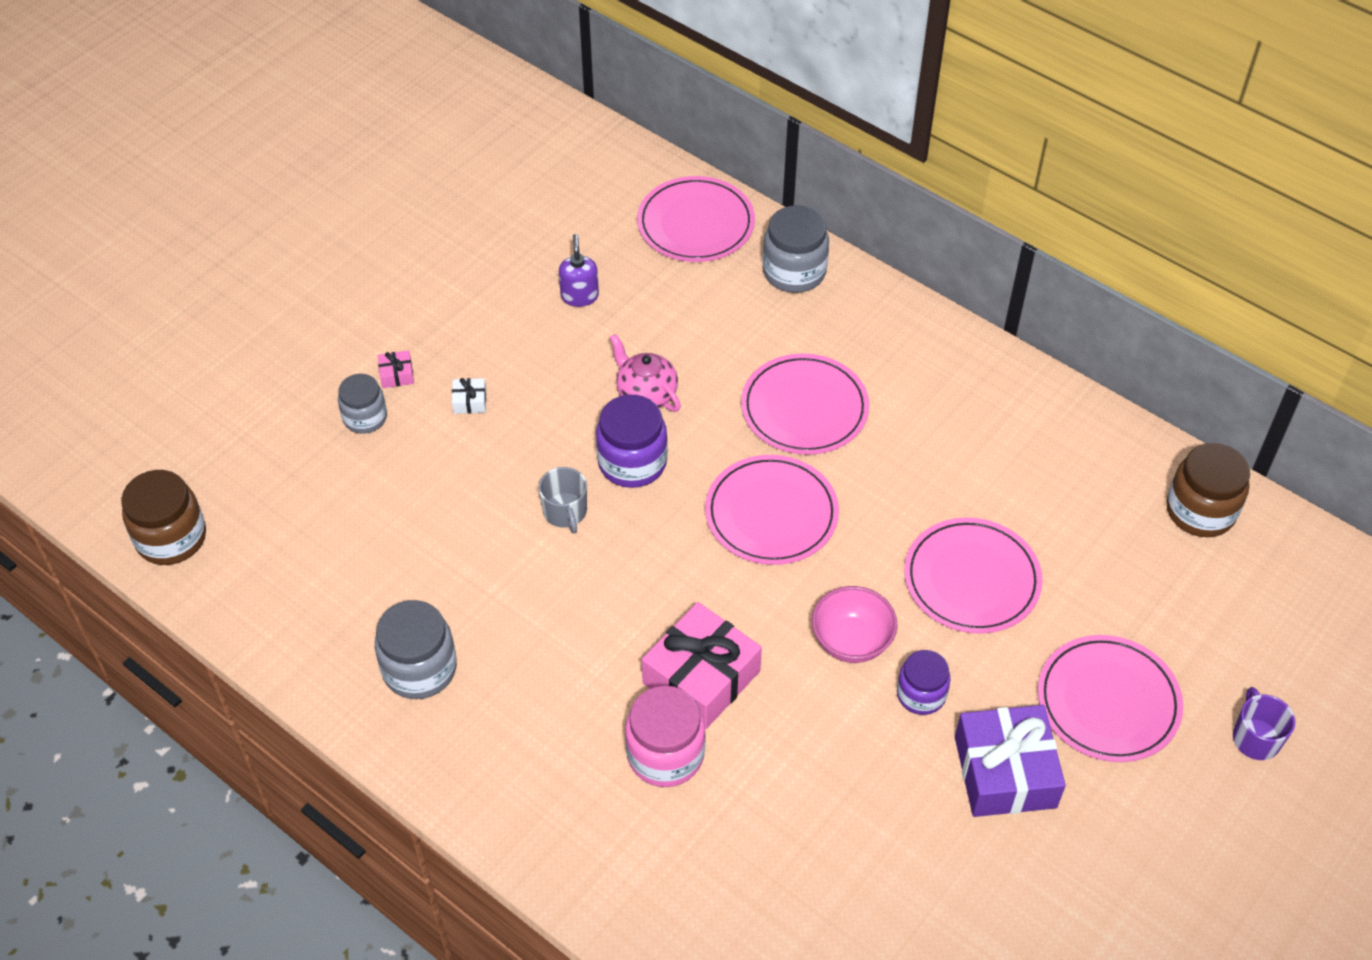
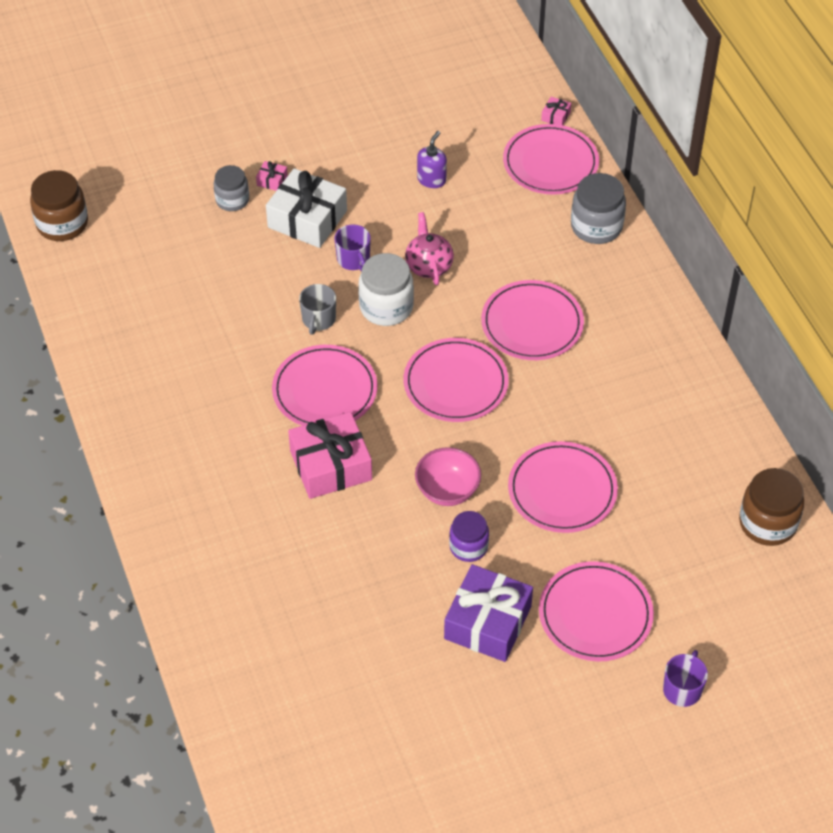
camera: 30 degrees right, 0 degrees up
grey jar [375,600,457,699] -> none
white gift [452,378,486,414] -> white gift [266,168,347,248], size x2.44
purple jar [596,395,668,488] -> white jar [358,253,414,326]
pink jar [625,686,706,787] -> none
none -> pink plate [272,345,377,426]
none -> purple mug [334,224,371,272]
none -> pink gift [541,97,571,125]

